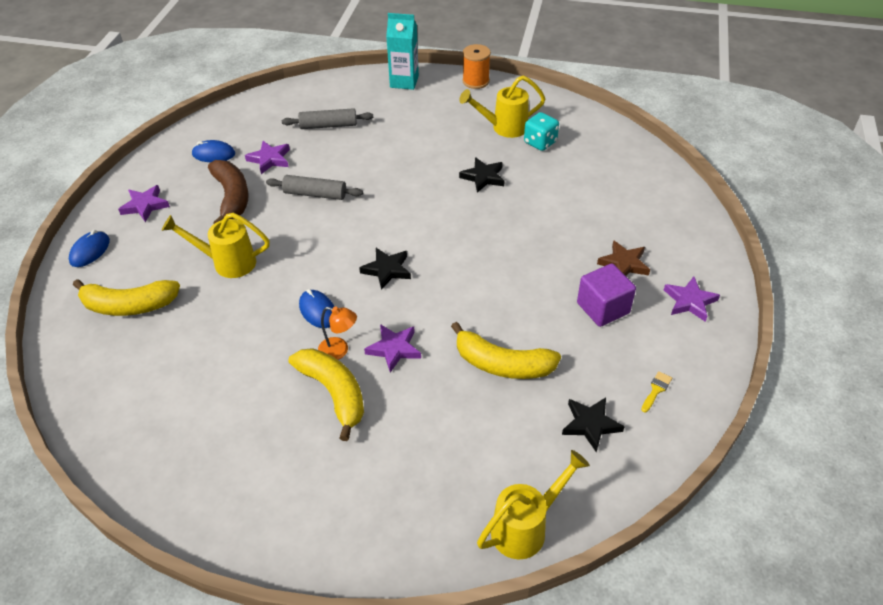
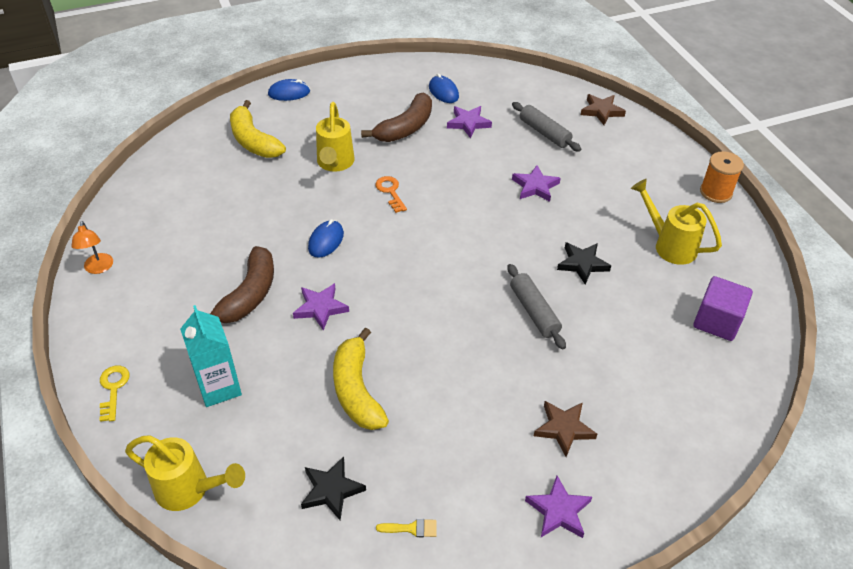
camera: 55 degrees right, 0 degrees up
purple star [118,185,170,222] -> purple star moved to [512,165,561,202]
yellow watering can [162,213,270,278] -> yellow watering can turned 150 degrees counterclockwise [316,102,355,172]
grey rolling pin [266,175,363,200] -> grey rolling pin moved to [507,264,566,349]
yellow banana [289,348,364,441] -> brown banana [210,246,274,323]
orange lamp [318,307,357,360] -> orange lamp moved to [71,221,113,274]
black star [359,248,411,290] -> none
turquoise carton [386,13,419,90] -> turquoise carton moved to [180,305,242,407]
turquoise dice [524,112,559,151] -> none
purple cube [577,263,636,327] -> purple cube moved to [693,276,753,341]
none -> yellow key [100,366,130,422]
none -> orange key [375,176,407,213]
none -> brown star [581,94,626,125]

